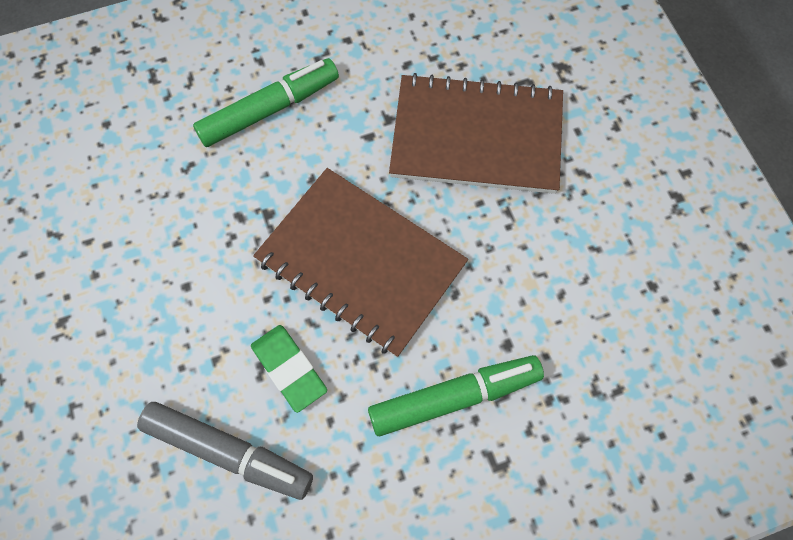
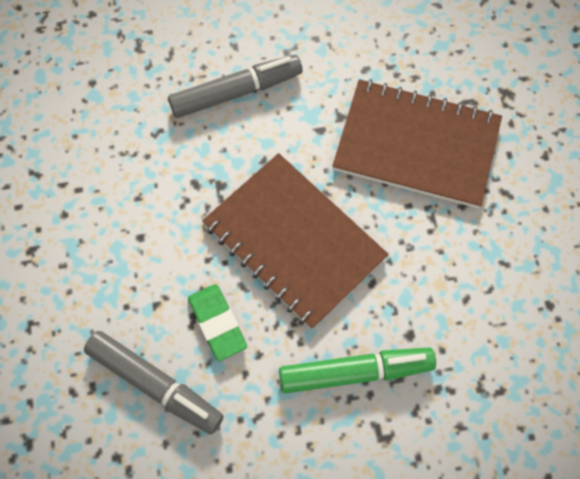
camera: 10 degrees right, 0 degrees up
green marker [193,58,339,147] -> grey marker [168,55,303,118]

